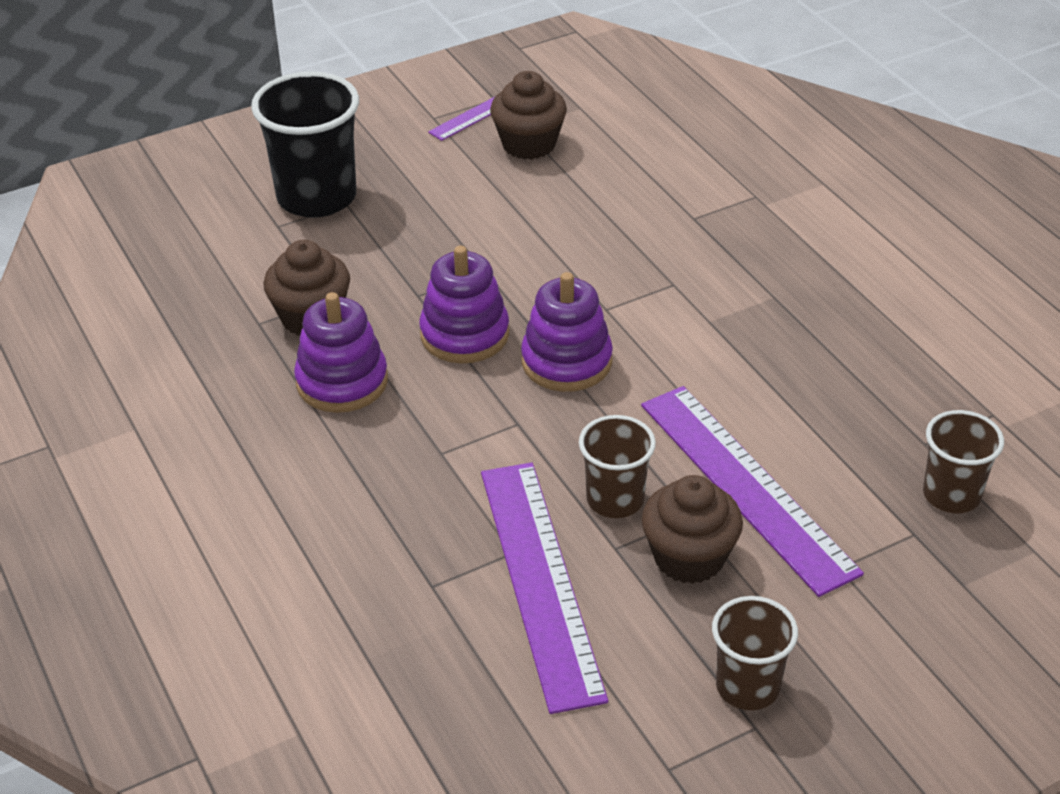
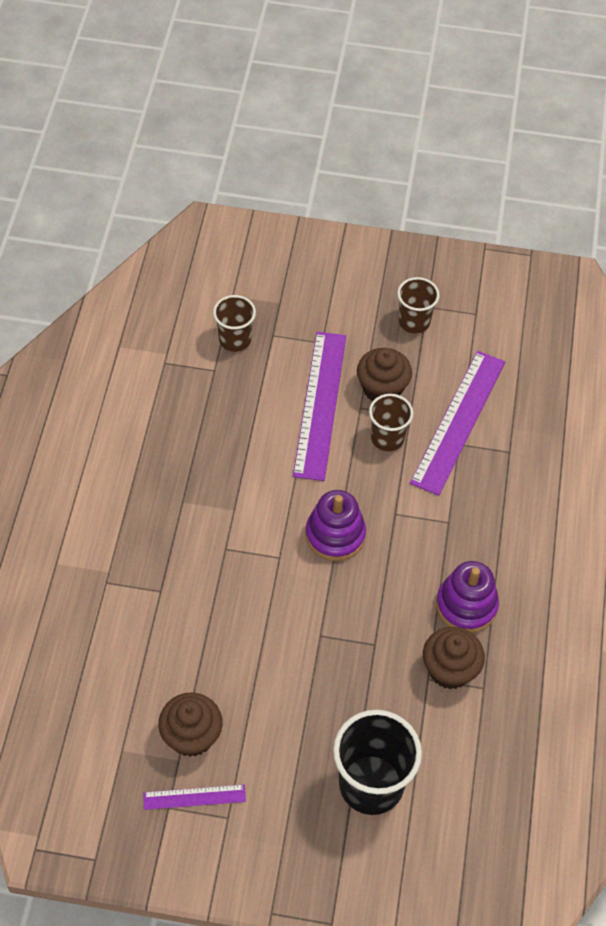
camera: 145 degrees left, 15 degrees up
purple stacking toy [419,246,509,363] -> none

